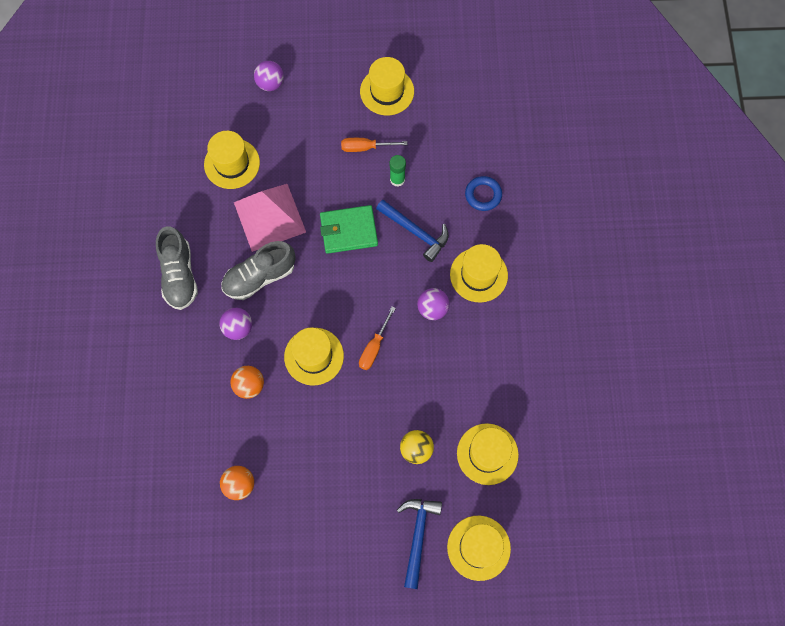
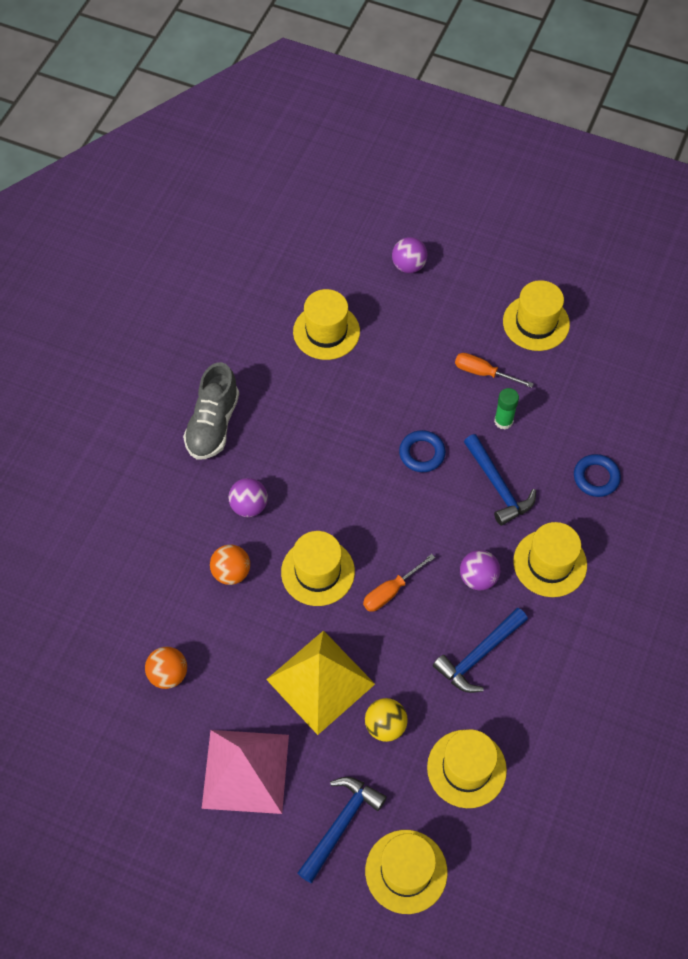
camera: 25 degrees right, 10 degrees down
grey shoe [221,241,296,300] -> none
pink pyramid [234,184,306,252] -> pink pyramid moved to [202,730,289,814]
green wallet [320,205,378,254] -> blue ring [399,430,446,472]
none -> yellow pyramid [266,630,375,735]
none -> blue hammer [433,608,528,693]

